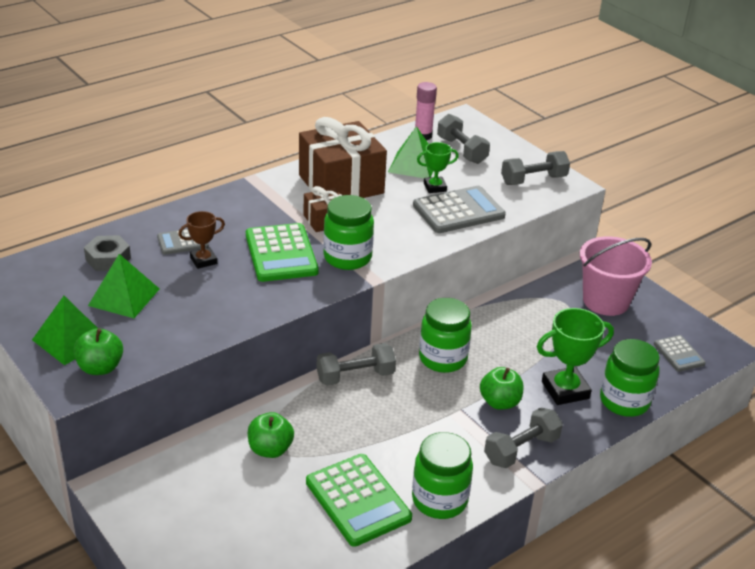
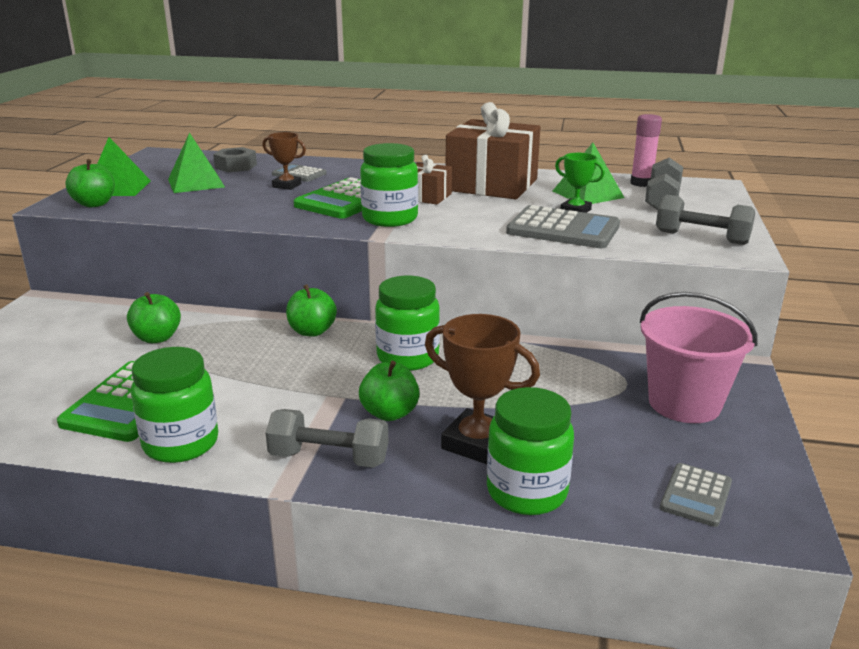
camera: 50 degrees right, 10 degrees down
grey dumbbell [317,343,396,386] -> green apple [286,284,337,337]
green trophy [537,308,614,405] -> brown trophy [425,314,540,464]

